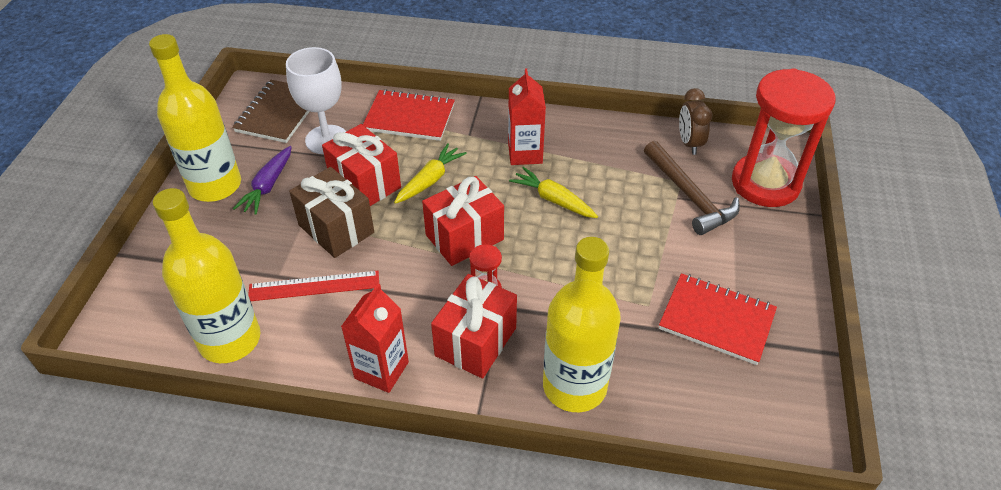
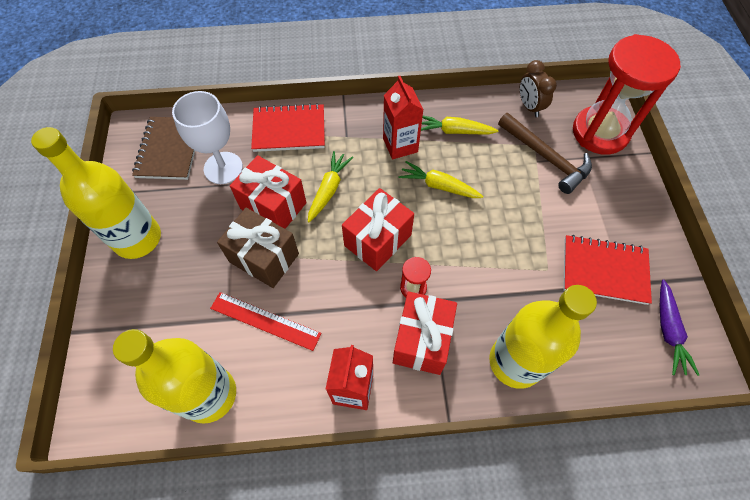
camera: 15 degrees left, 15 degrees up
purple carrot [233,146,291,215] -> purple carrot moved to [660,280,699,376]
red ruler [248,271,379,301] -> red ruler turned 45 degrees clockwise [210,292,321,351]
none -> yellow carrot [421,116,499,134]

